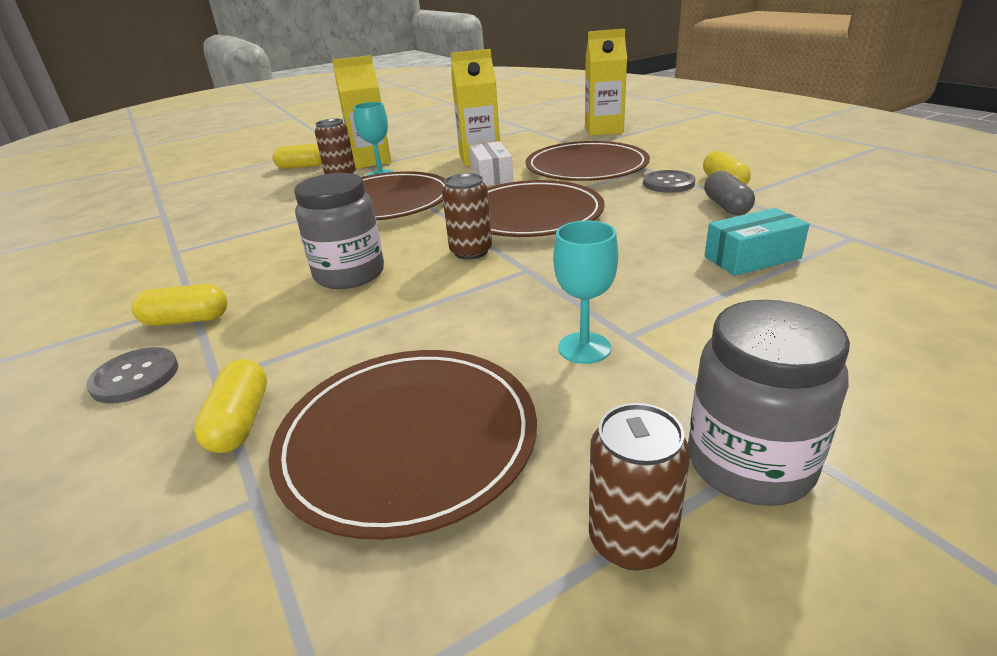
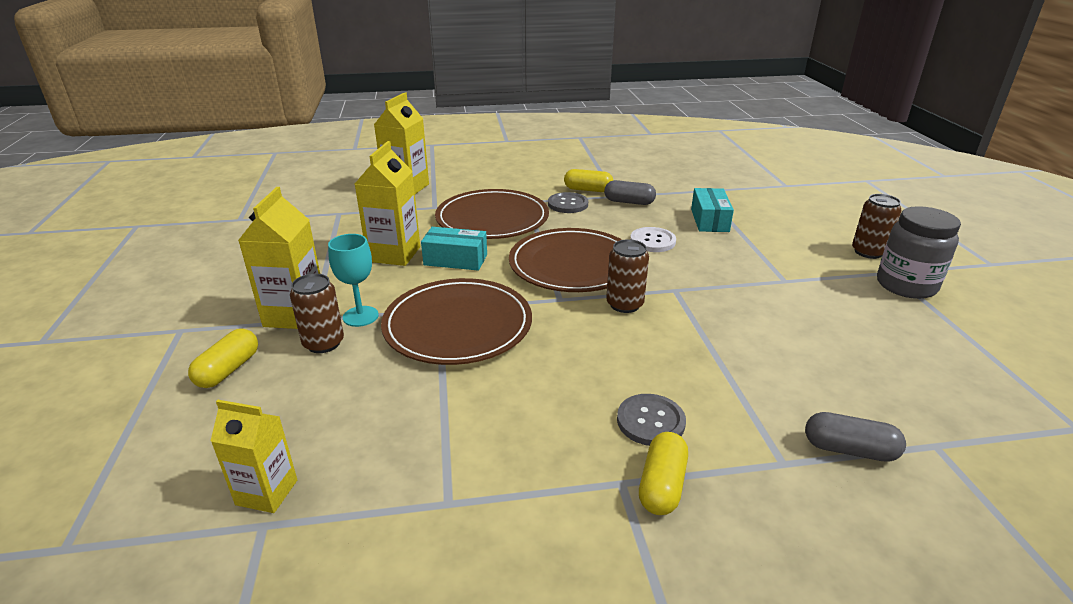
camera: 70 degrees left, 0 degrees up
grey button [86,347,178,404] -> grey button moved to [617,394,686,446]
yellow capsule [194,359,267,453] -> grey capsule [805,412,906,462]
brown plate [269,350,537,540] -> none
grey jar [294,173,384,289] -> none
white box [469,141,513,186] -> turquoise box [421,227,487,271]
turquoise goblet [553,221,618,364] -> none
brown can [589,403,690,570] -> brown can moved to [852,194,902,259]
none -> yellow carton [211,400,297,513]
none -> white button [630,227,676,252]

